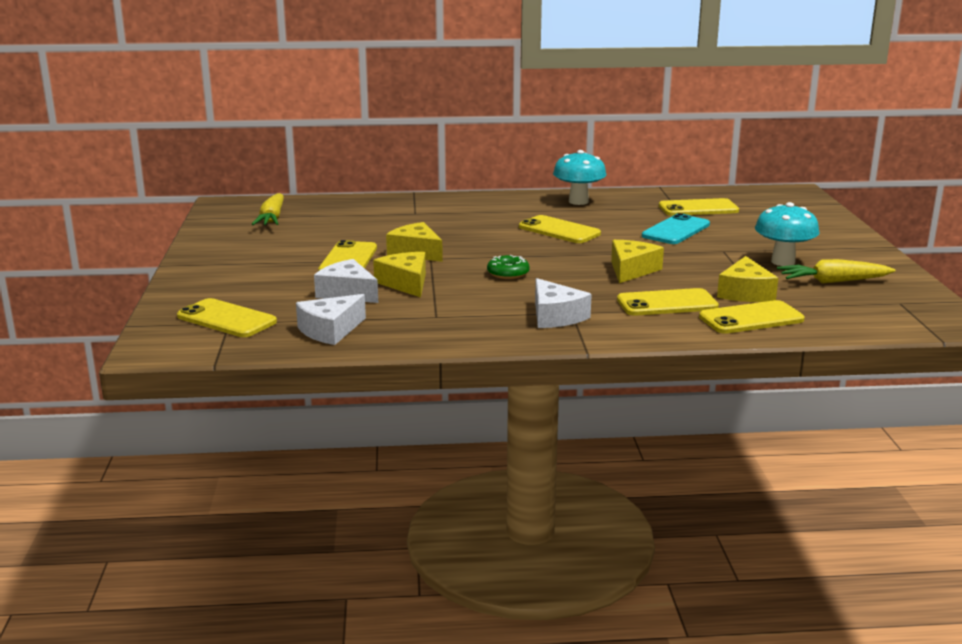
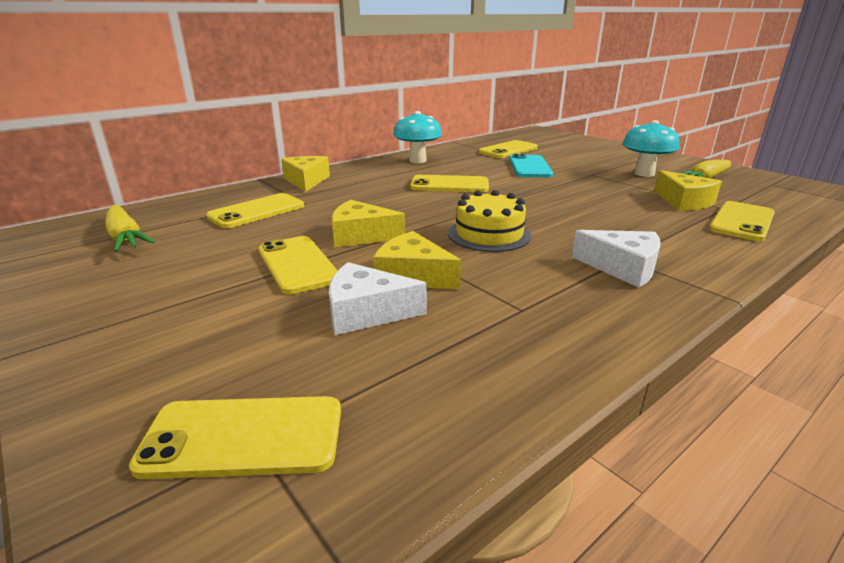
camera: 35 degrees left, 5 degrees up
white cheese [296,294,366,345] -> none
green donut [487,255,529,279] -> yellow cake [448,190,531,252]
yellow cheese [611,240,664,283] -> yellow cheese moved to [281,156,330,192]
yellow phone [617,288,719,316] -> yellow phone moved to [206,193,304,228]

